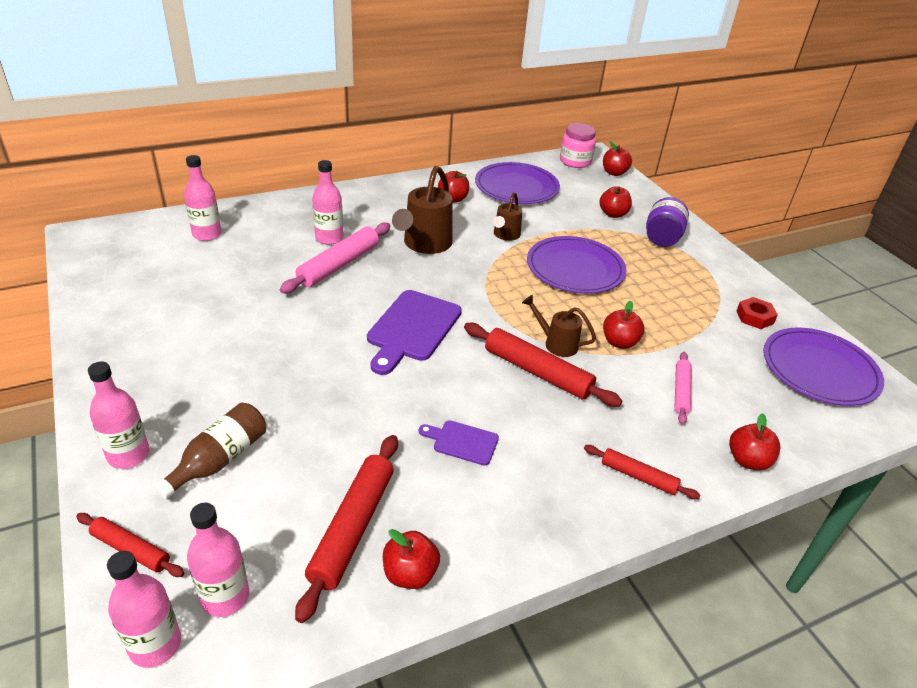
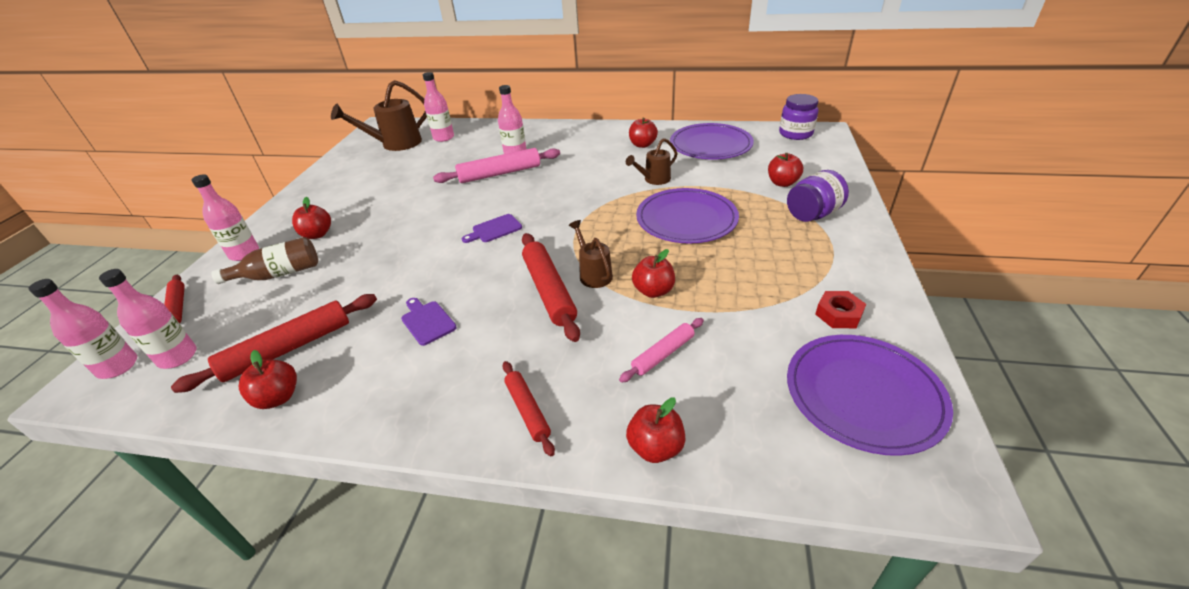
camera: 40 degrees right, 0 degrees up
purple cutting board [367,290,462,375] -> purple cutting board [462,214,522,243], size x0.53
brown watering can [392,166,453,254] -> brown watering can moved to [331,80,427,151]
pink jar [560,123,596,168] -> purple jar [779,94,818,140]
red apple [603,142,632,176] -> red apple moved to [292,197,331,239]

